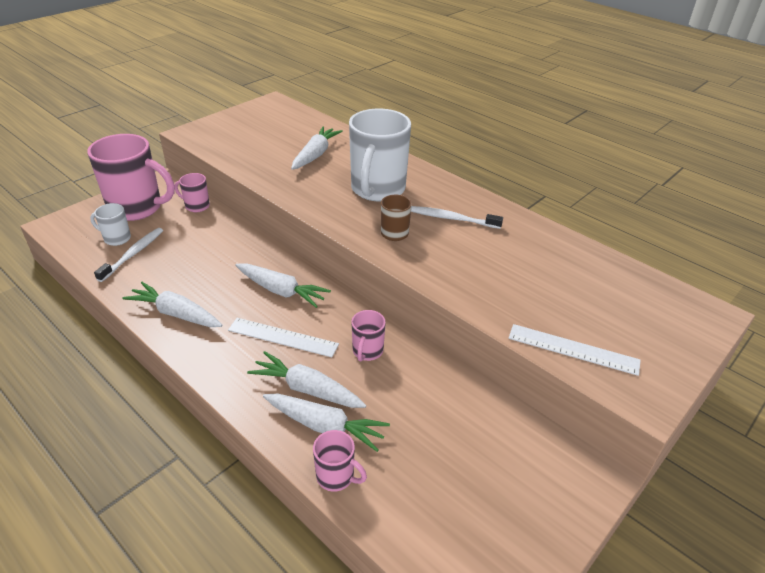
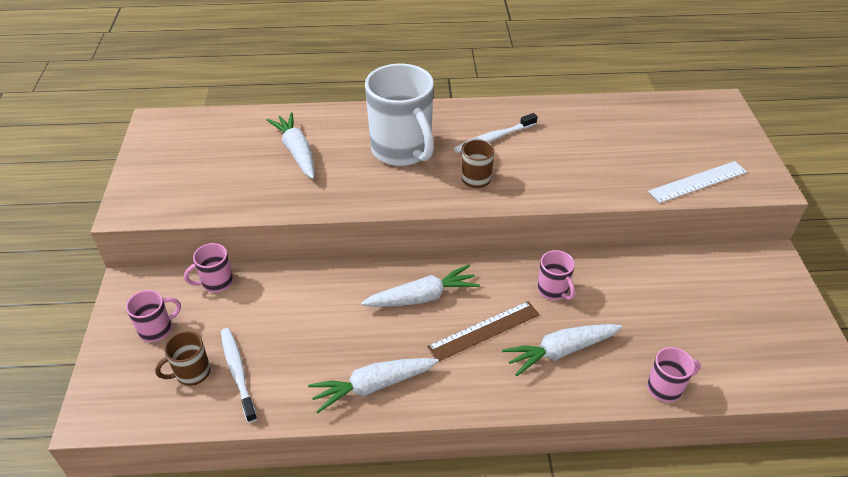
camera: 45 degrees left, 5 degrees up
pink mug [87,134,175,221] -> pink mug [126,290,181,342], size x0.47
white mug [90,203,131,246] -> brown mug [155,331,210,386]
white ruler [228,318,339,357] -> brown ruler [427,301,540,361]
white carrot [263,394,390,452] -> none

